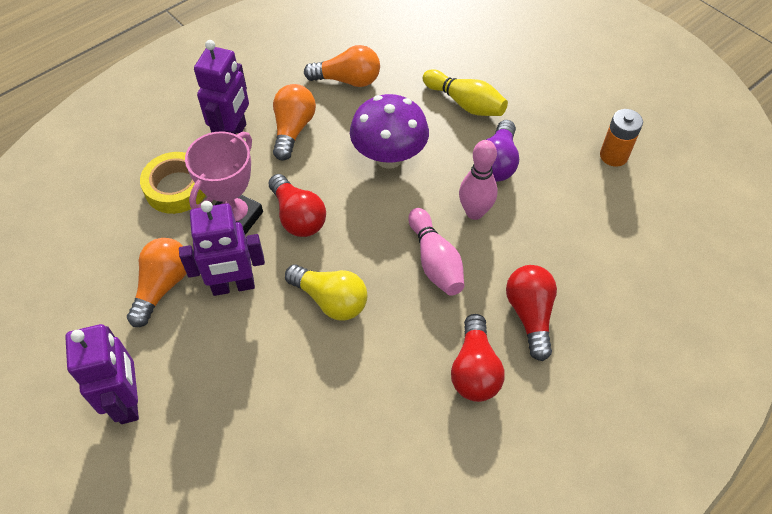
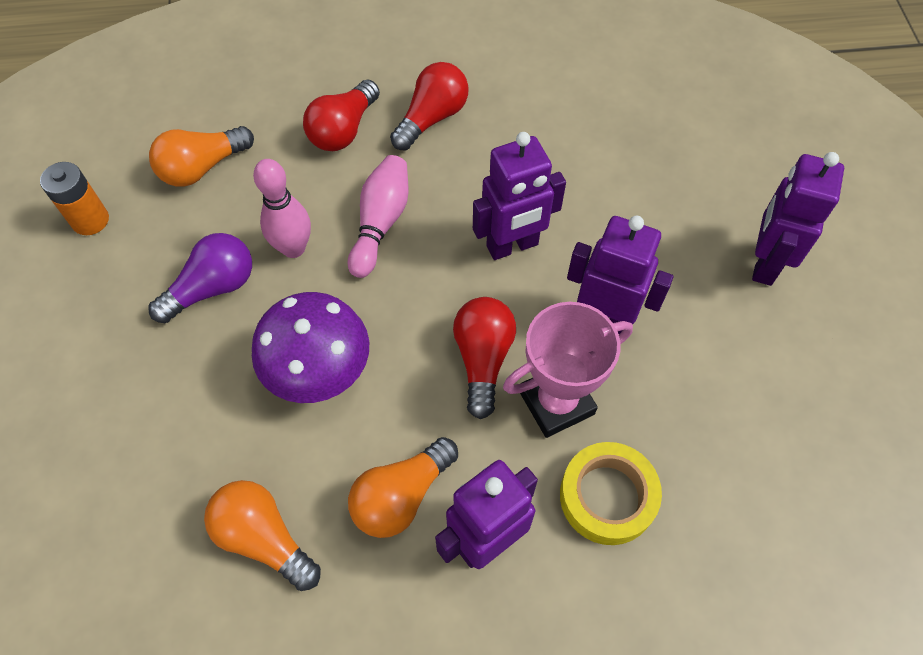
camera: 145 degrees left, 5 degrees up
orange light bulb [127,238,187,327] -> orange light bulb moved to [149,126,254,187]
yellow light bulb [285,264,367,321] -> purple robot [473,132,566,260]
yellow bowling pin [423,69,508,116] -> none

